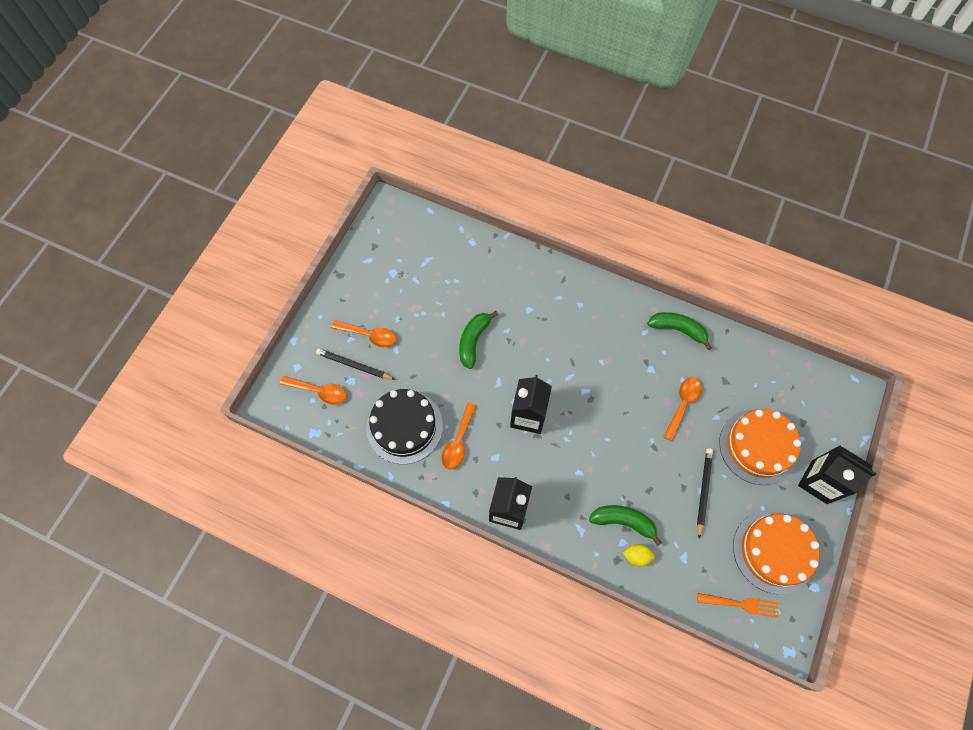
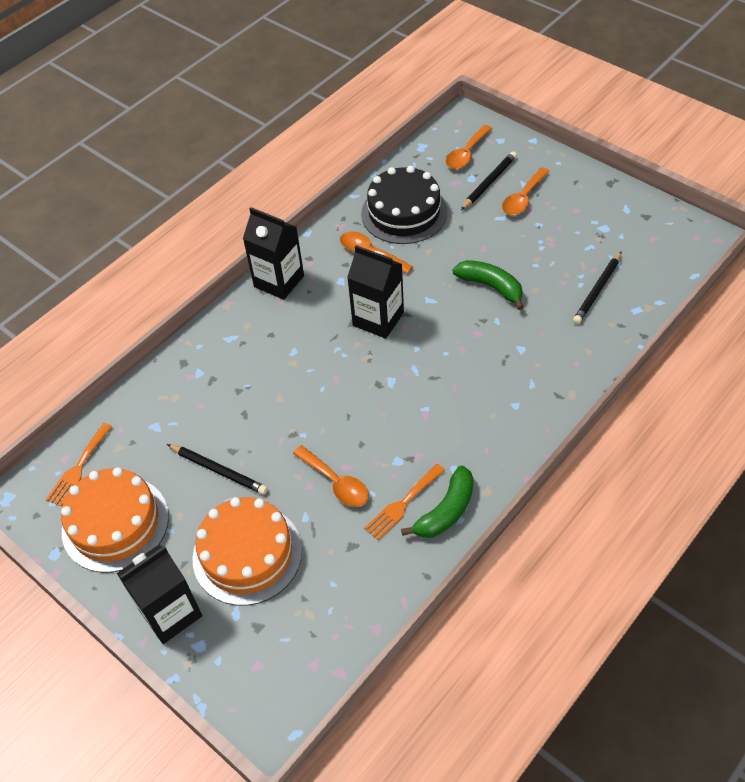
camera: 110 degrees right, 15 degrees down
green banana [589,505,662,546] -> none
yellow lemon [623,544,654,567] -> none
none -> orange fork [364,464,445,540]
none -> black pencil [573,251,622,324]

